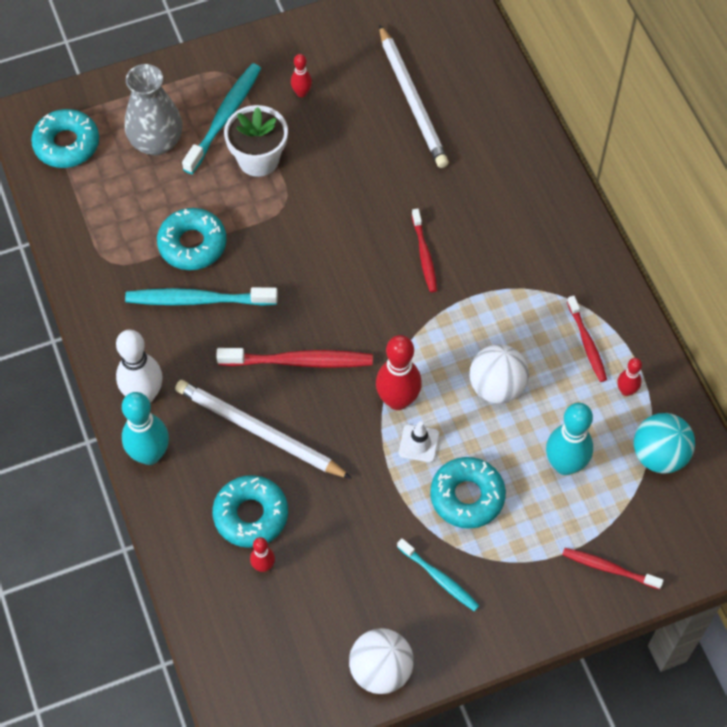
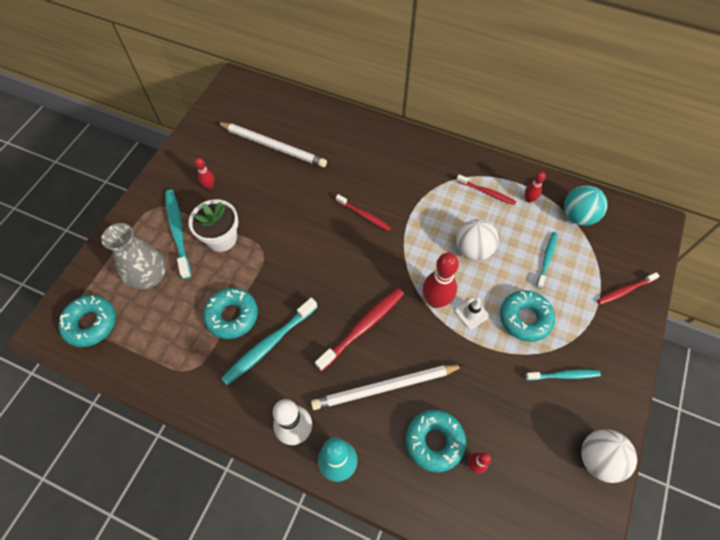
camera: 45 degrees left, 0 degrees up
turquoise bowling pin [546,403,593,475] -> turquoise toothbrush [536,232,558,289]

